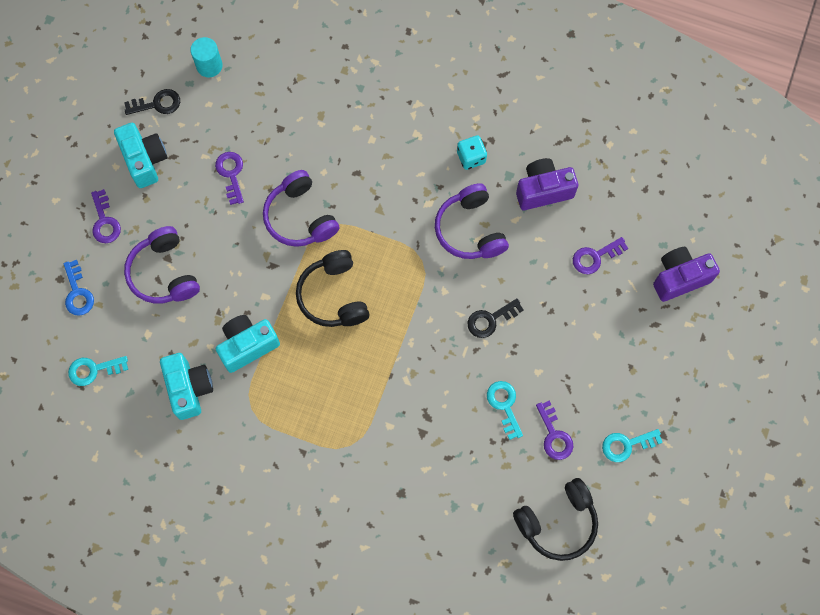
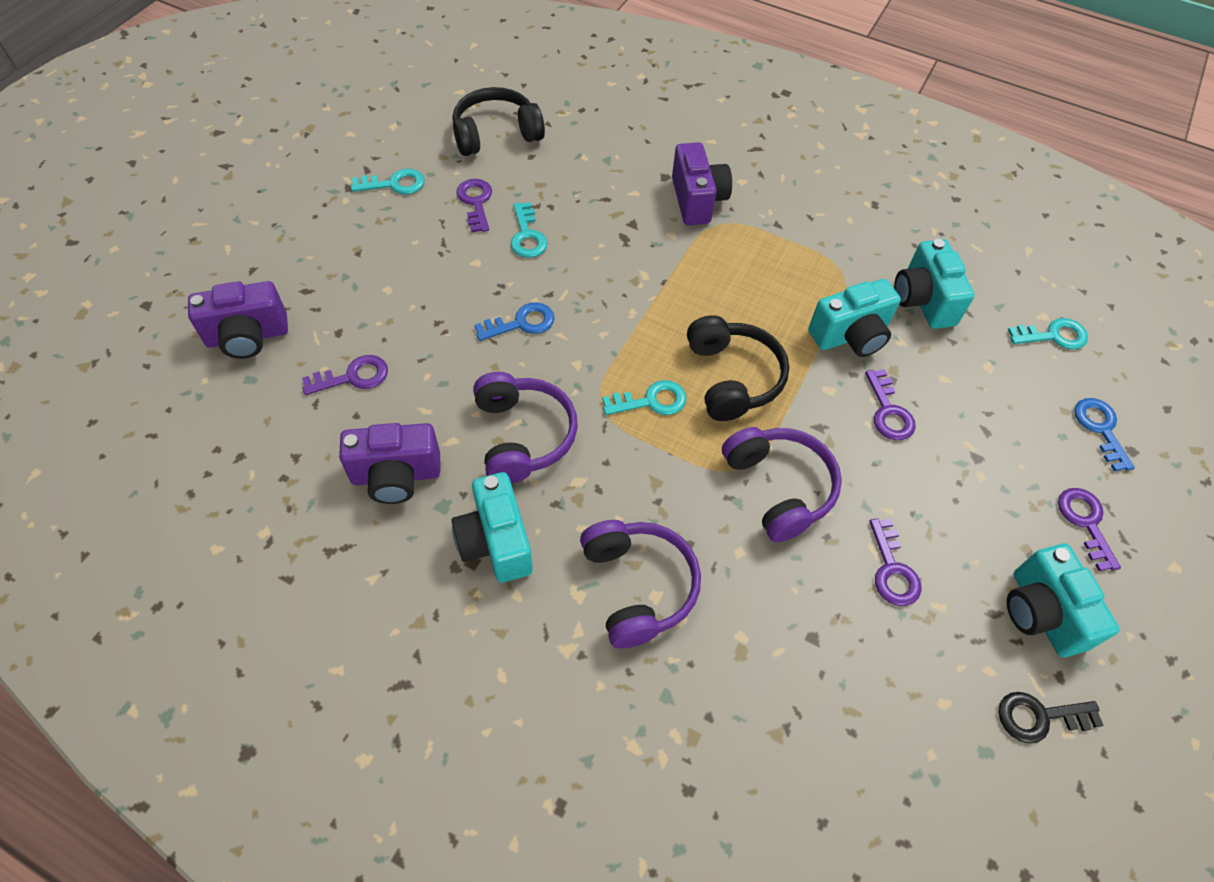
camera: 175 degrees left, 15 degrees down
purple headphones [124,226,200,304] -> purple headphones moved to [580,520,701,648]
turquoise cylinder [190,37,223,78] -> none
turquoise dice [457,135,487,170] -> turquoise camera [451,472,533,583]
black key [467,298,524,338] -> blue key [475,302,555,341]
none -> turquoise key [602,380,687,415]
none -> purple camera [672,142,732,225]
none -> purple key [865,369,916,440]

